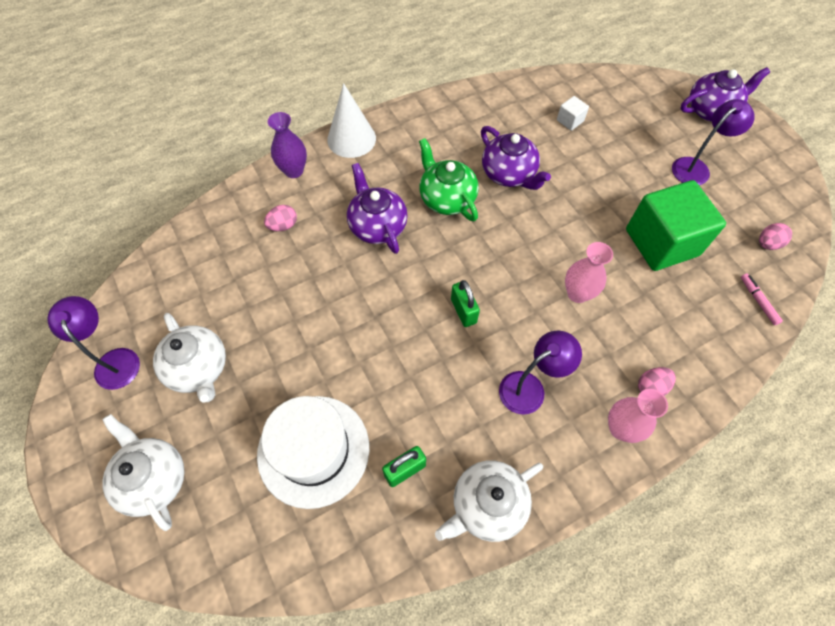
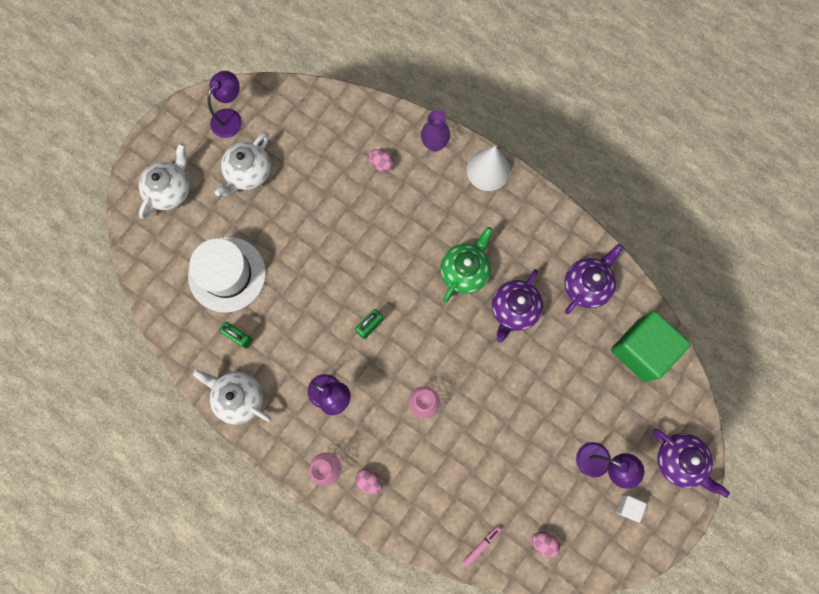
camera: 65 degrees right, 15 degrees up
purple teapot [347,163,408,254] -> purple teapot moved to [564,244,623,314]
white cube [557,96,589,131] -> white cube moved to [616,494,647,523]
green cube [626,180,726,271] -> green cube moved to [611,311,691,382]

